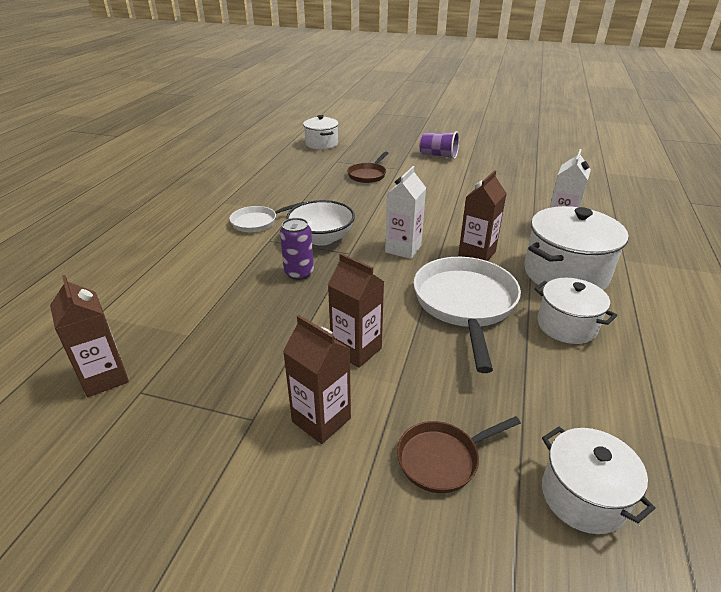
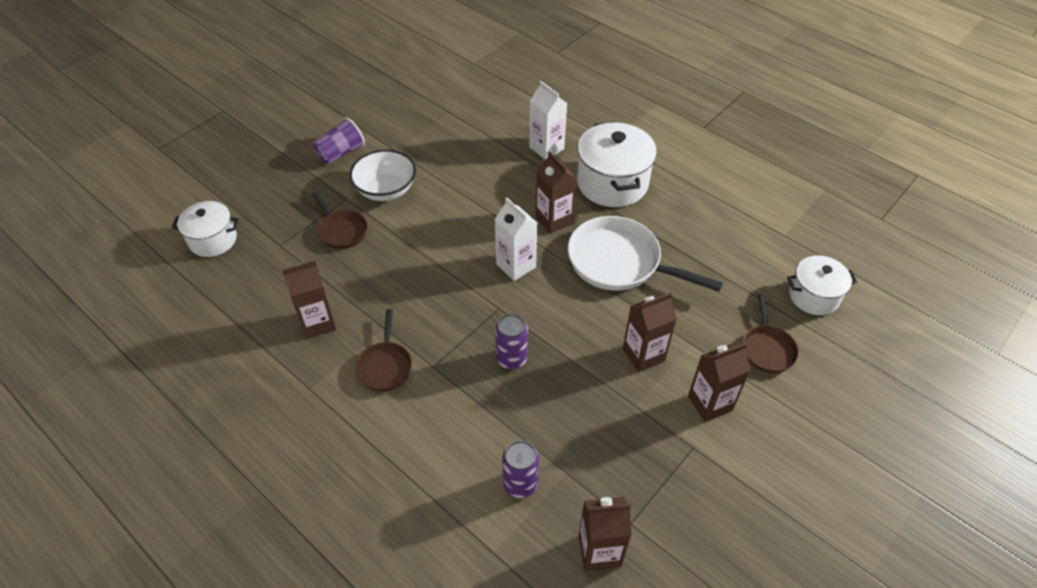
camera: 65 degrees left, 15 degrees up
white pan [230,202,304,232] -> brown pan [355,309,412,392]
white bowl [286,200,355,246] -> white bowl moved to [349,149,416,201]
white pot [534,278,617,344] -> none
none -> brown carton [282,260,336,339]
none -> purple can [502,440,539,498]

